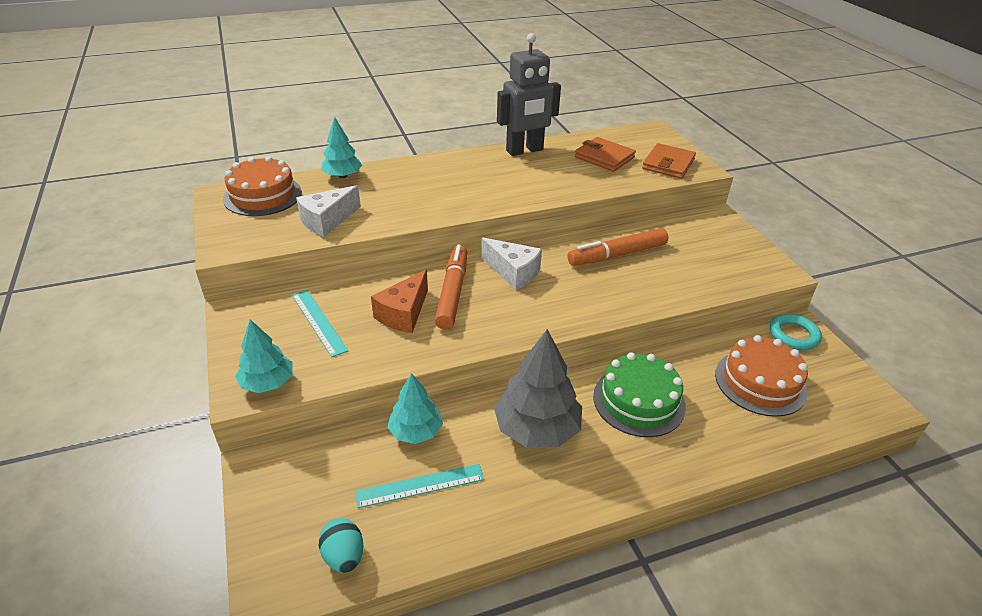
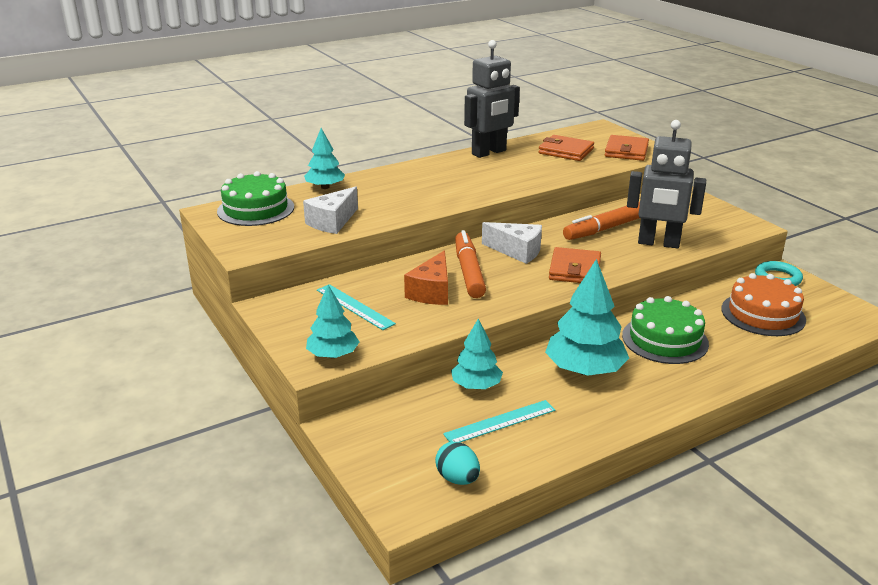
camera: 10 degrees left, 10 degrees down
orange cake [223,156,302,216] -> green cake [217,171,294,226]
grey tree [494,329,582,448] -> turquoise tree [545,259,629,376]
none -> orange wallet [549,247,601,283]
none -> grey robot [627,120,706,248]

